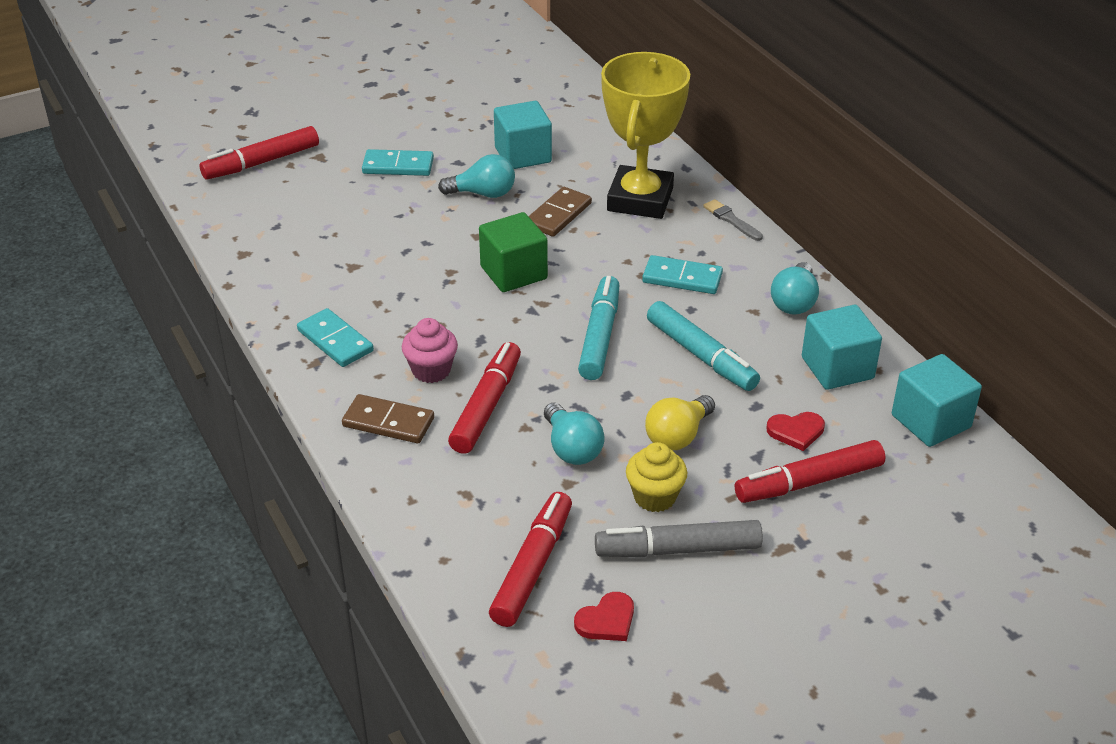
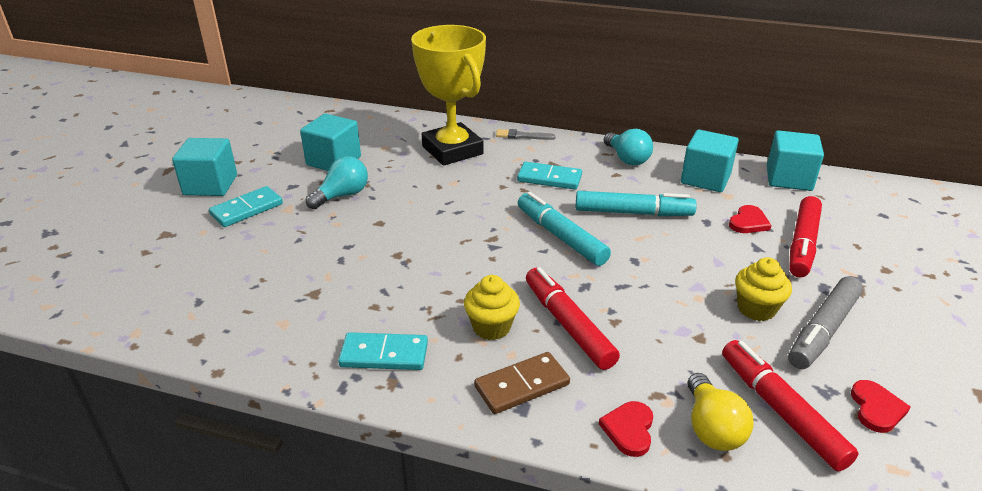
camera: 45 degrees left, 5 degrees down
red marker [200,126,319,180] -> none
pink cupcake [402,318,458,383] -> yellow cupcake [464,275,520,340]
green cube [479,212,548,292] -> none
brown domino [529,187,592,237] -> none
turquoise light bulb [544,403,605,465] -> none
turquoise domino [642,255,723,294] -> turquoise domino turned 45 degrees clockwise [517,162,582,190]
yellow light bulb [645,395,715,450] -> yellow light bulb moved to [688,373,754,451]
none -> turquoise cube [172,138,237,196]
none -> red heart [599,401,653,457]

